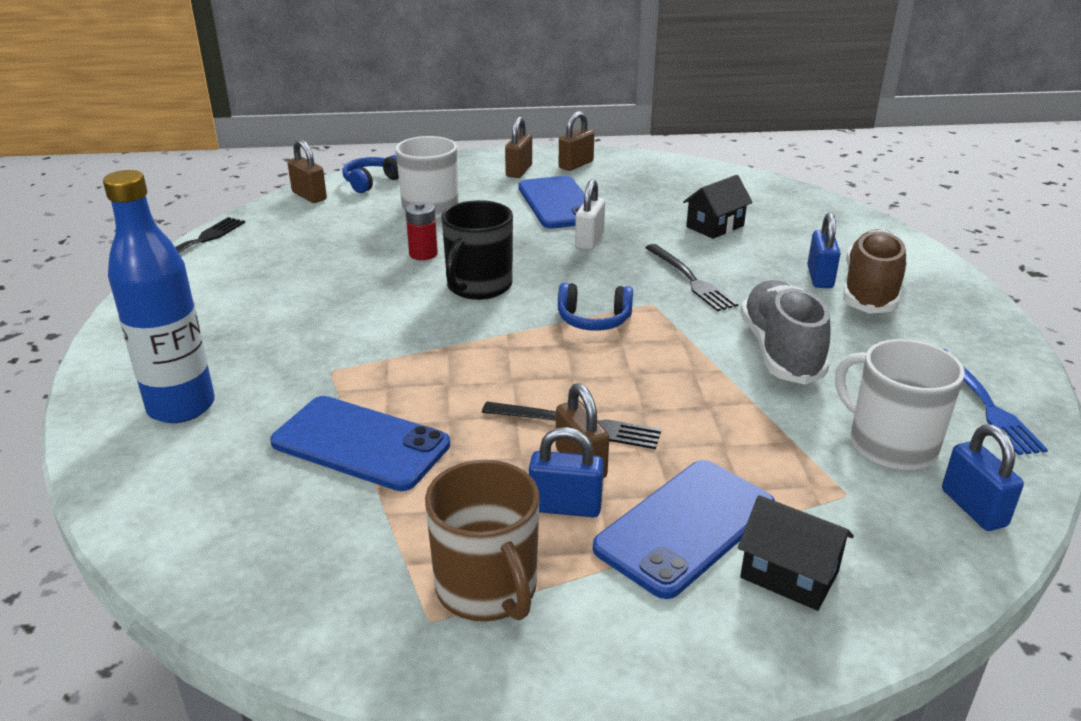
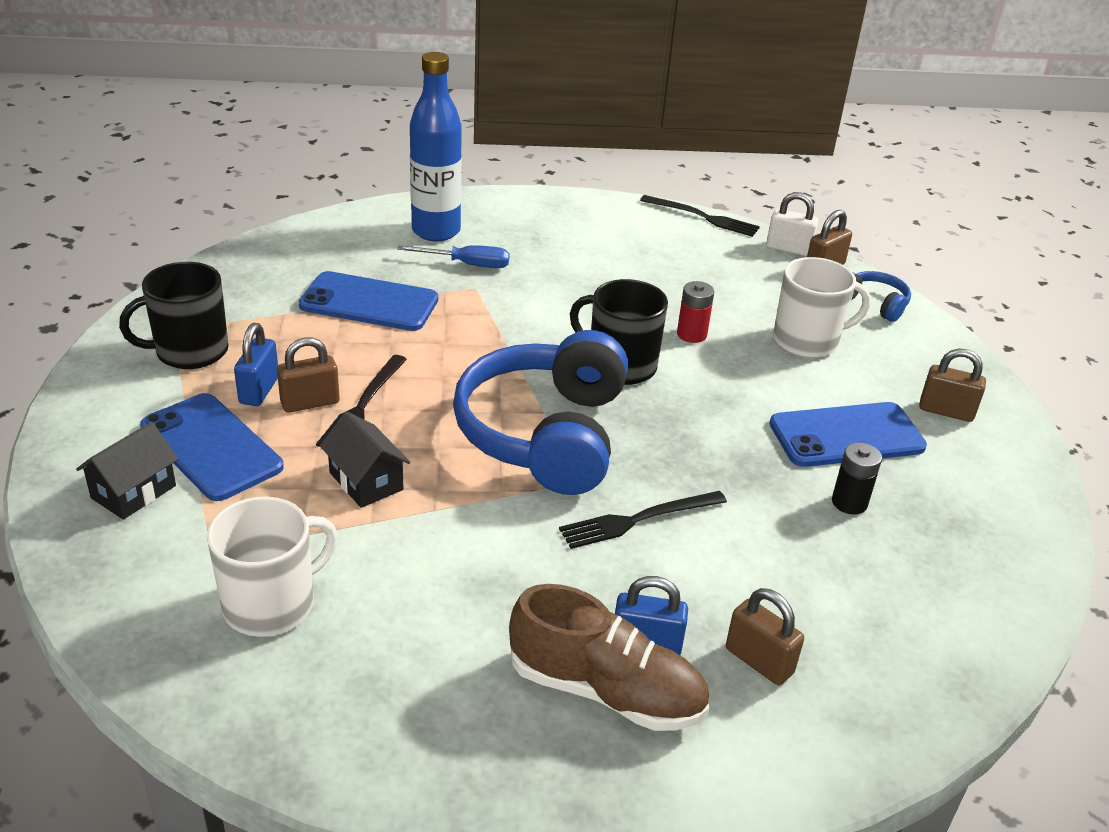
camera: 90 degrees right, 5 degrees up
blue phone [270,396,450,491] -> blue phone turned 75 degrees clockwise [299,271,438,331]
brown mug [425,460,539,621] -> black mug [119,262,229,369]
blue headphones [558,283,633,331] -> blue headphones [453,330,628,495], size x2.28
brown padlock [559,111,594,171] -> brown padlock moved to [726,588,804,685]
white padlock [575,179,605,250] -> white padlock moved to [766,192,819,256]
black house [683,175,753,239] -> black house moved to [320,412,410,508]
grey shoe [740,280,831,384] -> none
blue padlock [942,424,1024,531] -> none
blue fork [944,349,1048,455] -> none
none -> blue screwdriver [397,245,510,268]
none -> black battery [832,442,882,515]

